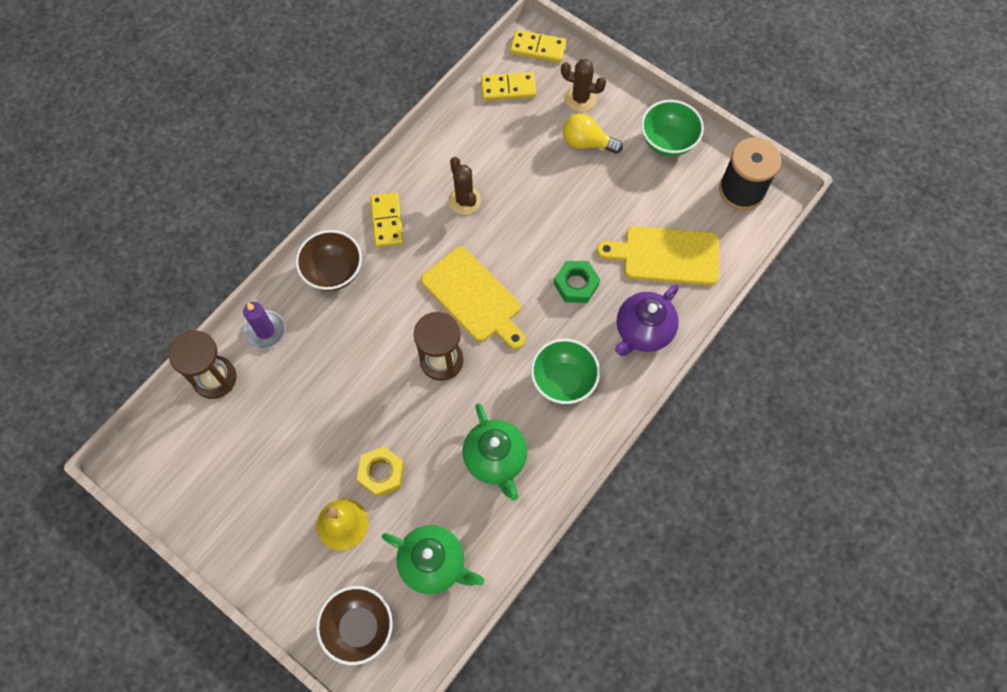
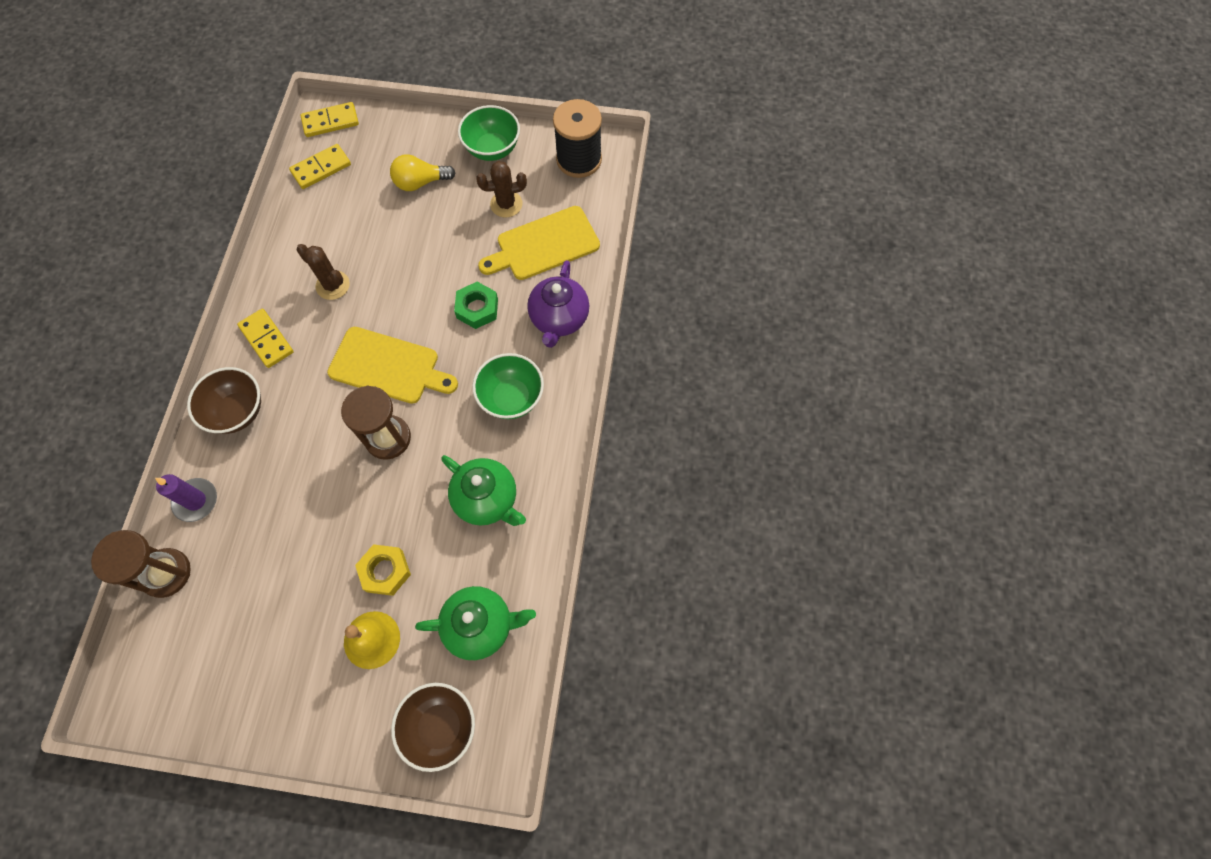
camera: 30 degrees left, 0 degrees up
brown cactus [561,59,606,112] -> brown cactus moved to [476,161,527,218]

